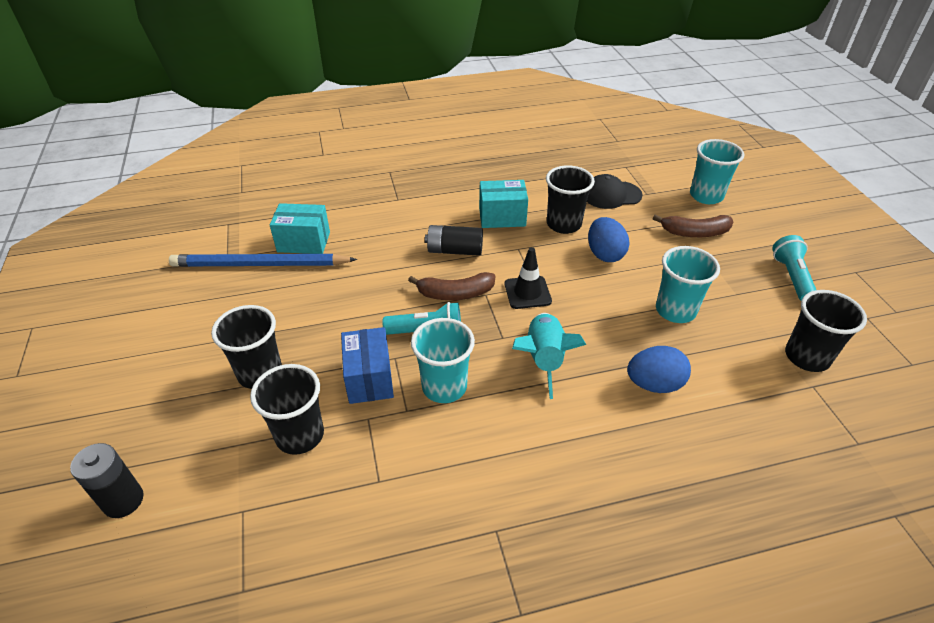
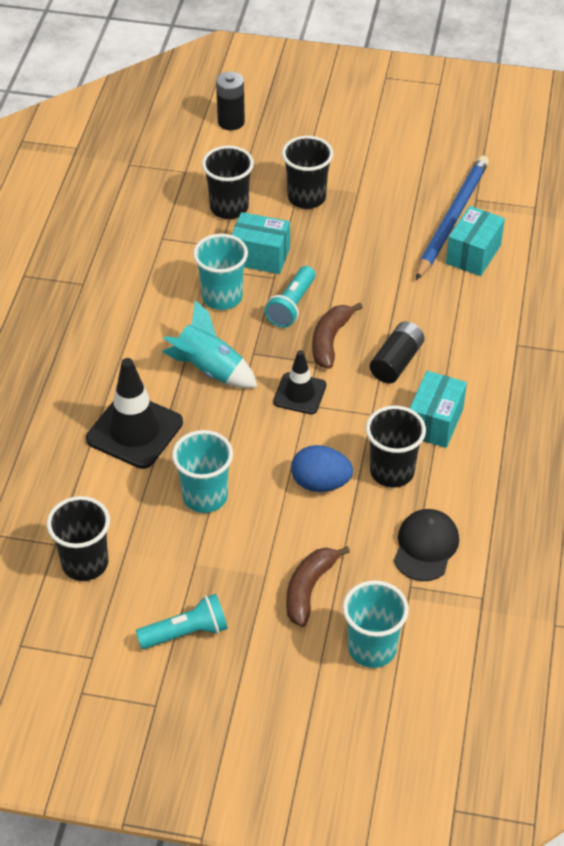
camera: 115 degrees right, 5 degrees up
blue box [341,327,394,404] -> turquoise box [232,212,290,274]
blue egg [627,346,691,393] -> black traffic cone [86,358,183,469]
turquoise flashlight [772,235,816,301] -> turquoise flashlight turned 45 degrees counterclockwise [136,594,228,649]

